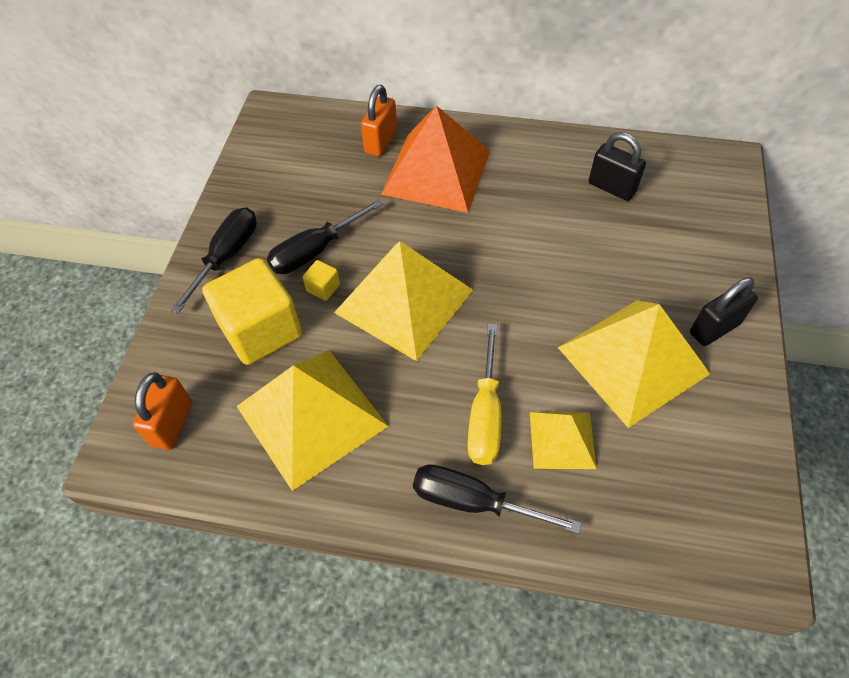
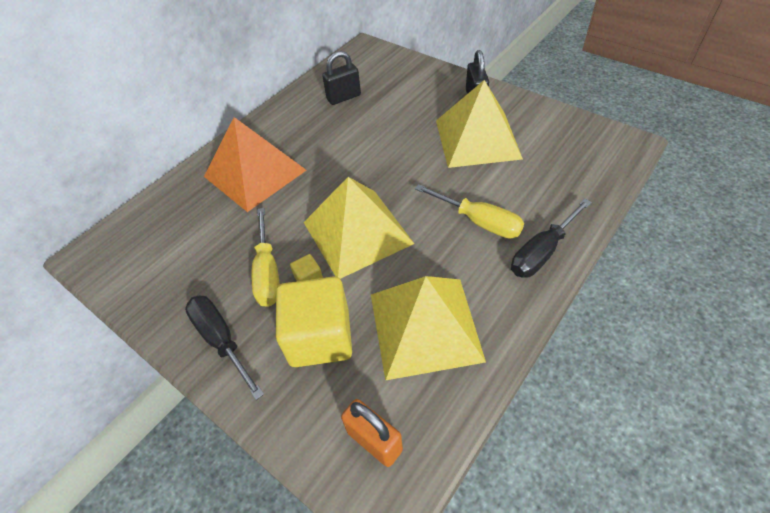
camera: 60 degrees left, 5 degrees down
black screwdriver [267,199,384,274] -> yellow screwdriver [252,208,280,307]
orange padlock [361,85,397,156] -> none
yellow pyramid [530,412,597,469] -> none

